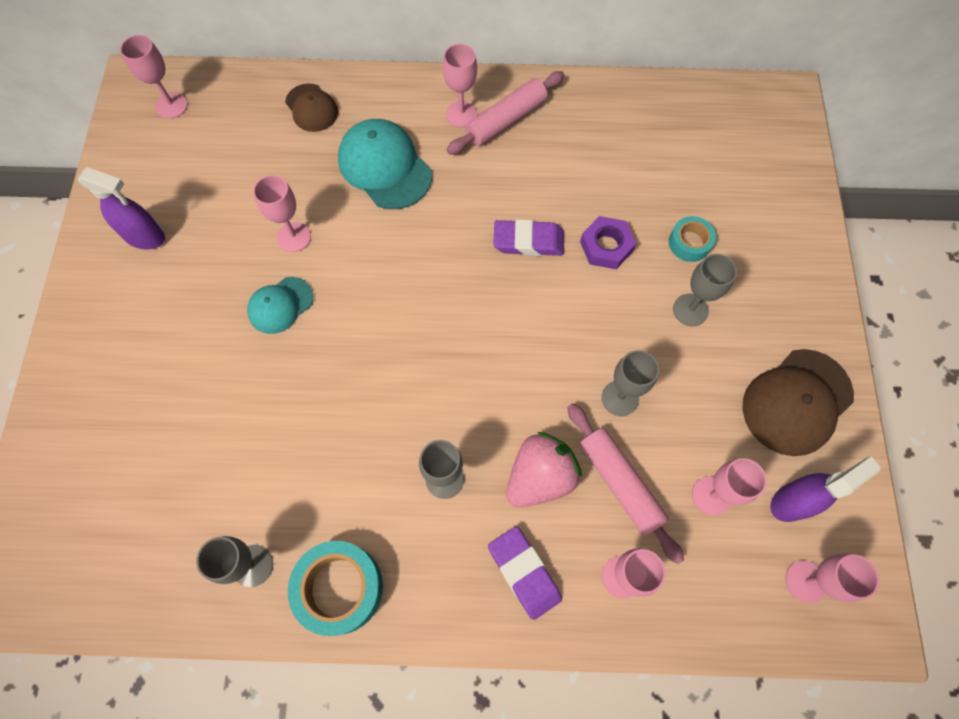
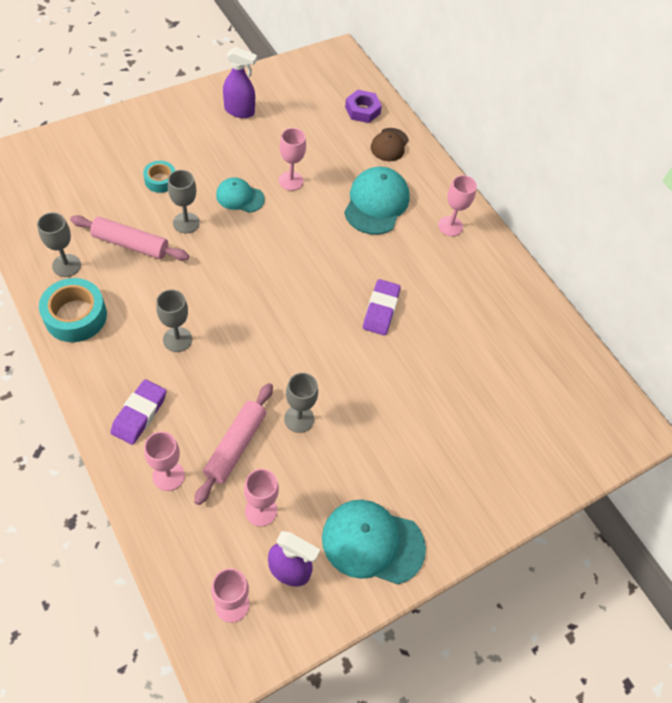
camera: 50 degrees right, 10 degrees down
purple spray bottle [77,167,165,250] -> purple spray bottle turned 60 degrees counterclockwise [223,47,257,118]
pink goblet [120,35,188,119] -> none
pink rolling pin [447,71,564,155] -> pink rolling pin moved to [70,215,189,261]
purple eraser [493,219,564,256] -> purple eraser turned 45 degrees clockwise [363,279,401,335]
pink strawberry [506,432,582,507] -> none
purple nut [580,216,636,269] -> purple nut moved to [345,90,382,123]
turquoise tape [669,216,716,262] -> turquoise tape moved to [143,161,175,193]
grey goblet [673,254,737,326] -> grey goblet moved to [168,170,200,233]
brown cap [742,349,854,456] -> turquoise cap [322,500,426,585]

